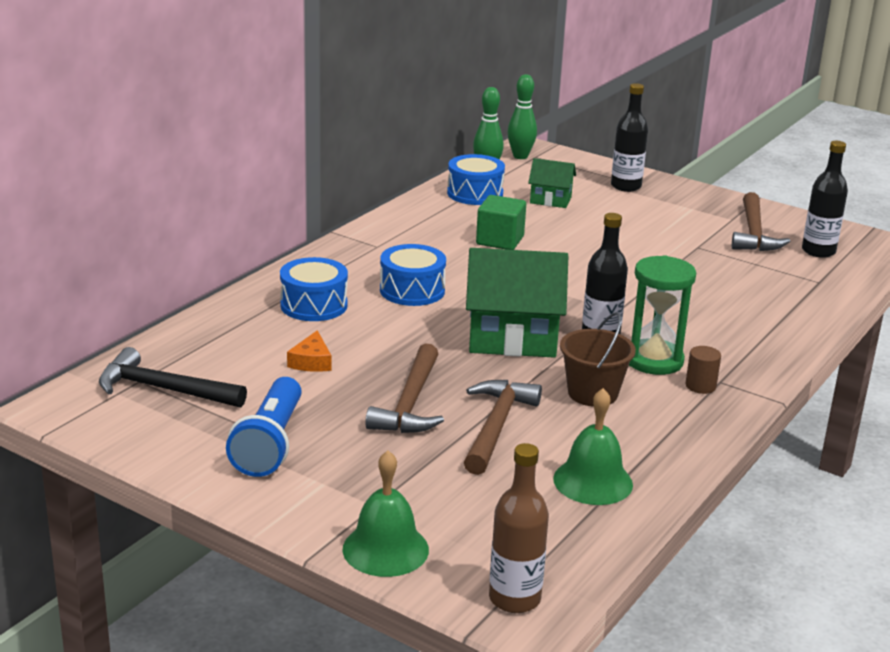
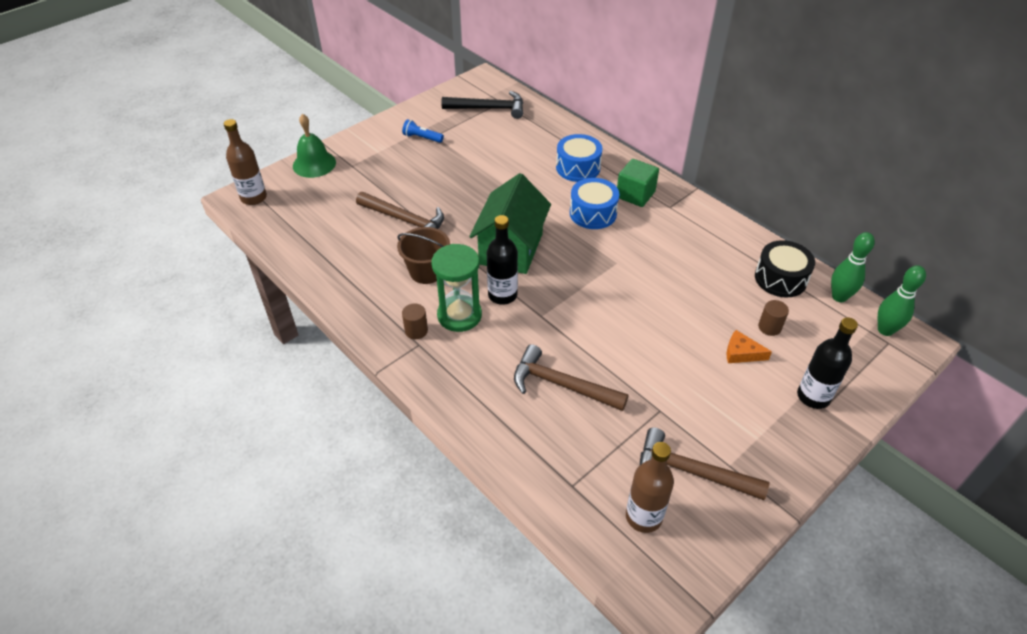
camera: 105 degrees right, 20 degrees up
black hammer [99,347,247,408] -> black hammer turned 60 degrees clockwise [441,91,523,119]
blue flashlight [226,377,302,477] -> blue flashlight [402,119,444,143], size x0.53
orange cheese [287,330,331,372] -> orange cheese moved to [727,330,772,363]
brown hammer [365,343,444,433] -> brown hammer moved to [514,344,629,411]
blue drum [447,154,505,205] -> black drum [755,240,815,298]
green cube [476,195,526,250] -> green cube moved to [617,159,659,207]
green house [528,158,576,208] -> brown cylinder [758,300,789,336]
green bell [553,388,633,505] -> none
black bottle [802,141,848,258] -> brown bottle [626,442,674,533]

